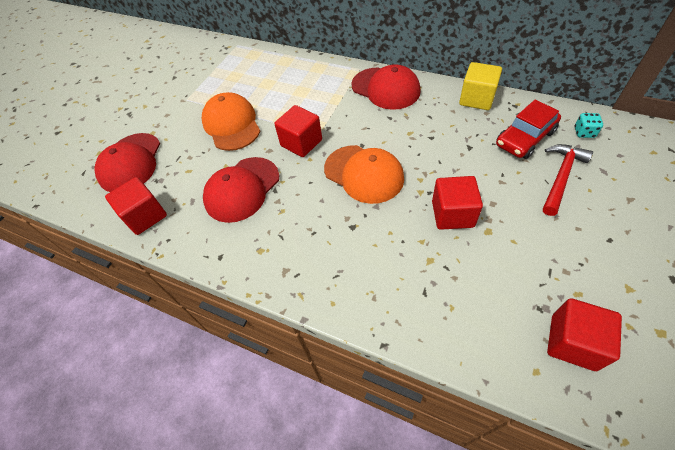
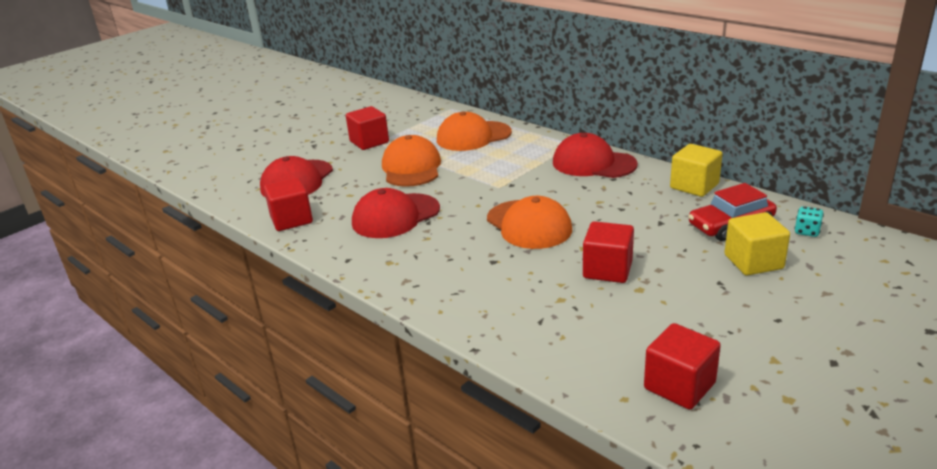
camera: 15 degrees right, 25 degrees down
red cube [275,105,322,157] -> red cube moved to [346,106,389,150]
red cap [352,64,421,110] -> red cap turned 150 degrees clockwise [553,133,638,178]
red hammer [543,144,593,216] -> yellow cube [725,212,790,276]
none -> orange cap [437,111,512,151]

